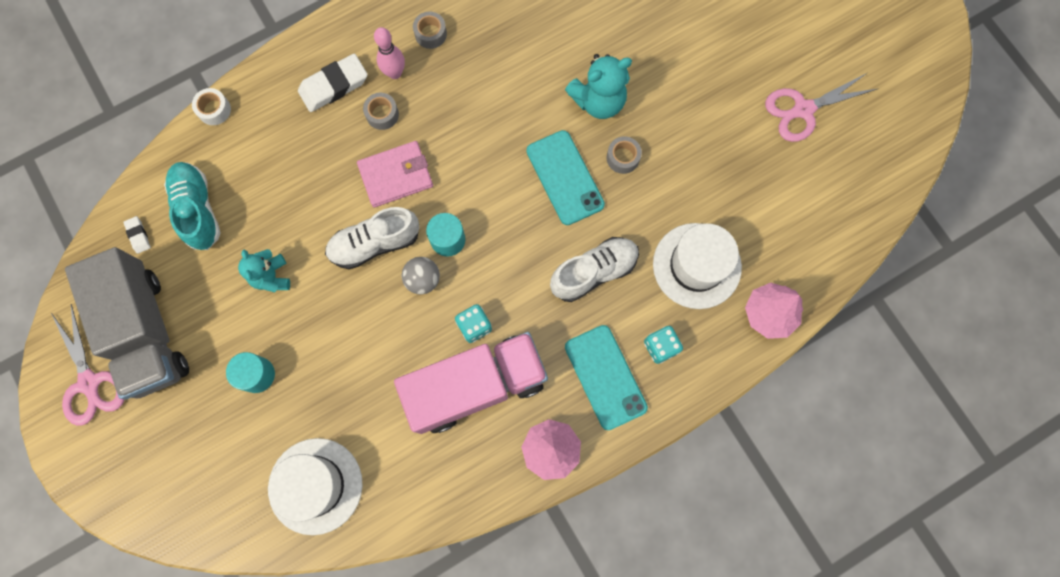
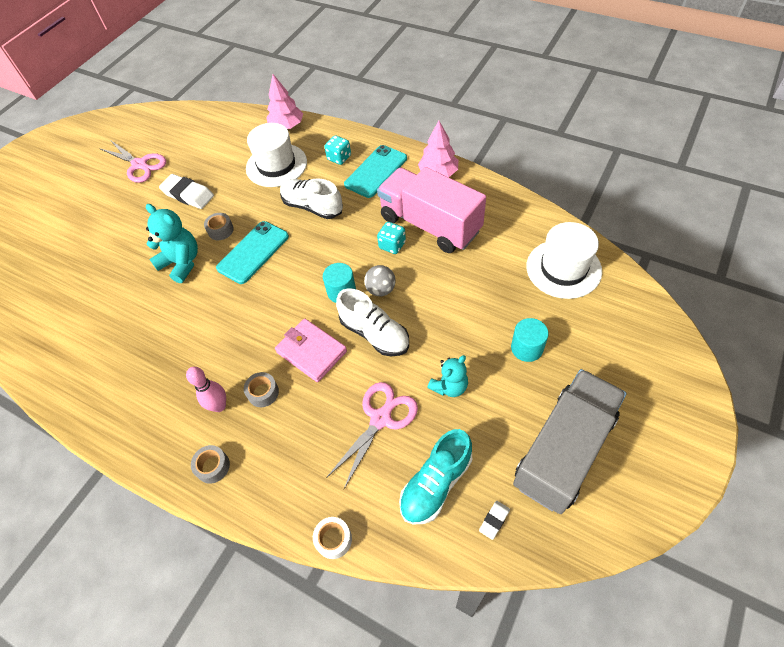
camera: 115 degrees left, 20 degrees down
pink scissors [51,304,125,426] -> pink scissors moved to [326,382,418,489]
white eraser [298,54,368,112] -> white eraser moved to [159,174,214,209]
grey tape [413,12,447,49] -> grey tape moved to [191,445,230,484]

